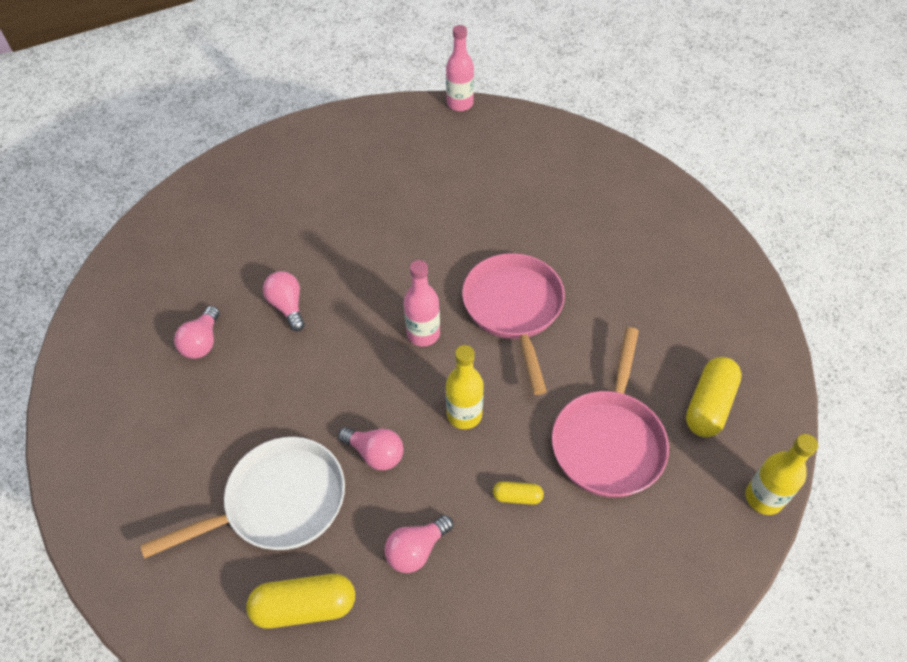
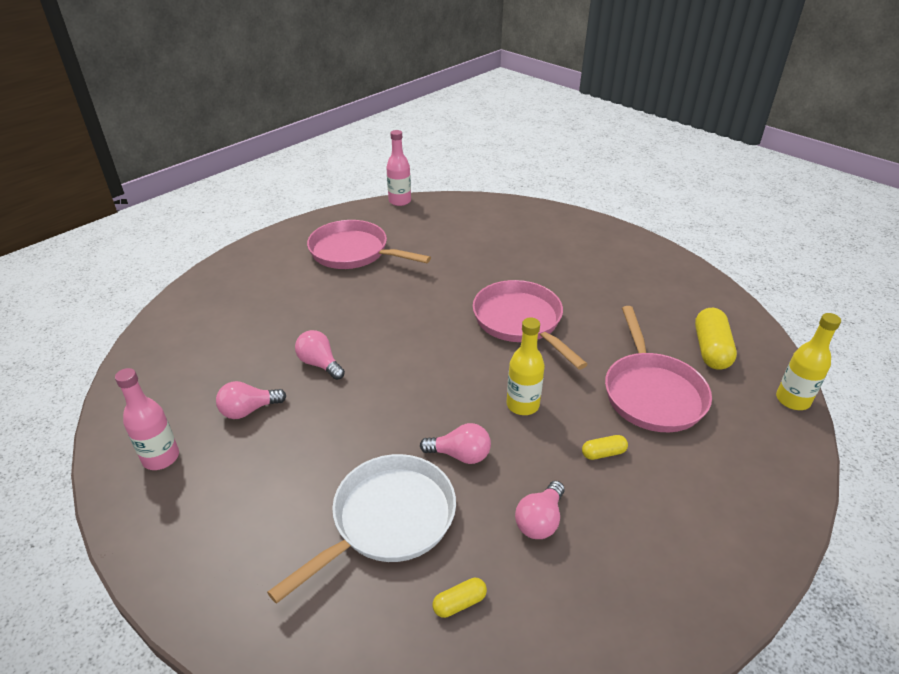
camera: 20 degrees left, 15 degrees down
pink light bulb [174,306,220,359] -> pink light bulb turned 75 degrees clockwise [216,381,286,419]
yellow capsule [246,574,355,629] -> yellow capsule [433,578,487,618], size x0.52
pink bottle [404,260,440,346] -> pink bottle moved to [115,368,179,470]
none -> pink pan [307,220,431,269]

